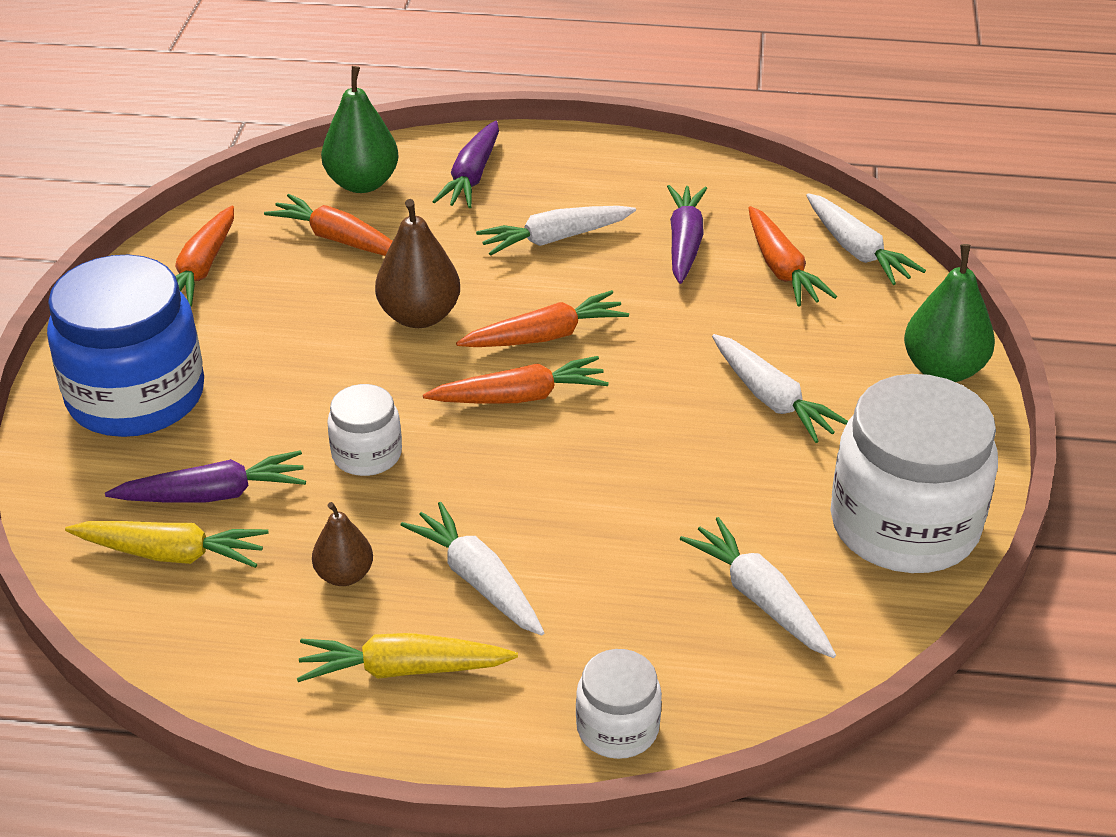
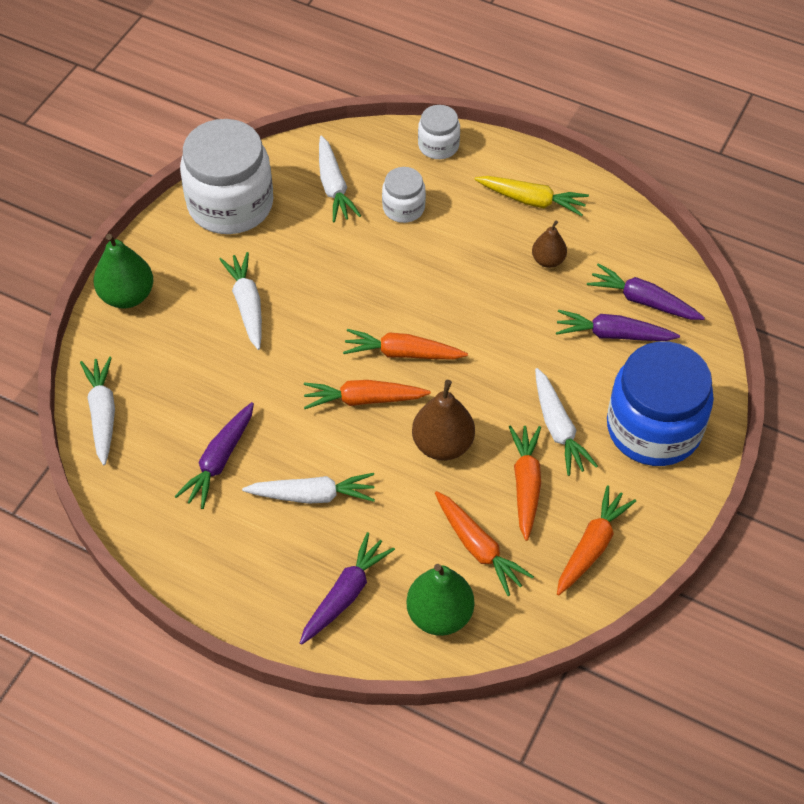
camera: 160 degrees left, 15 degrees up
yellow carrot [65,521,269,568] -> purple carrot [587,263,705,320]
white jar [327,384,402,476] -> white jar moved to [382,167,426,223]
white carrot [401,502,544,636] -> white carrot moved to [535,368,598,476]
orange carrot [748,206,837,307] -> orange carrot moved to [509,425,541,541]

